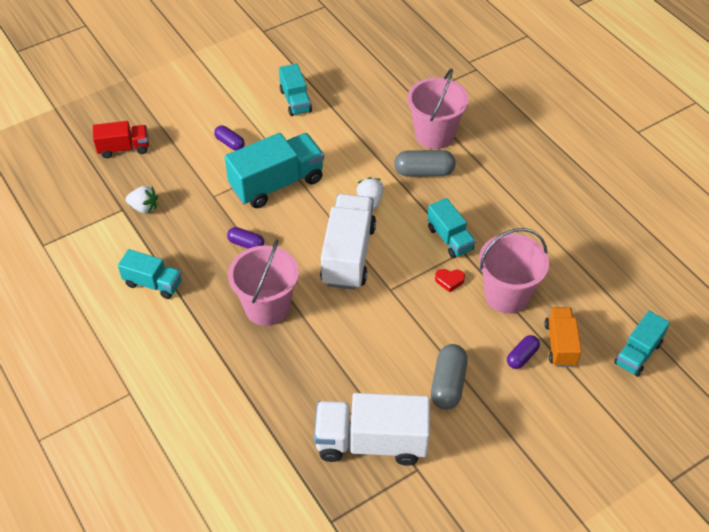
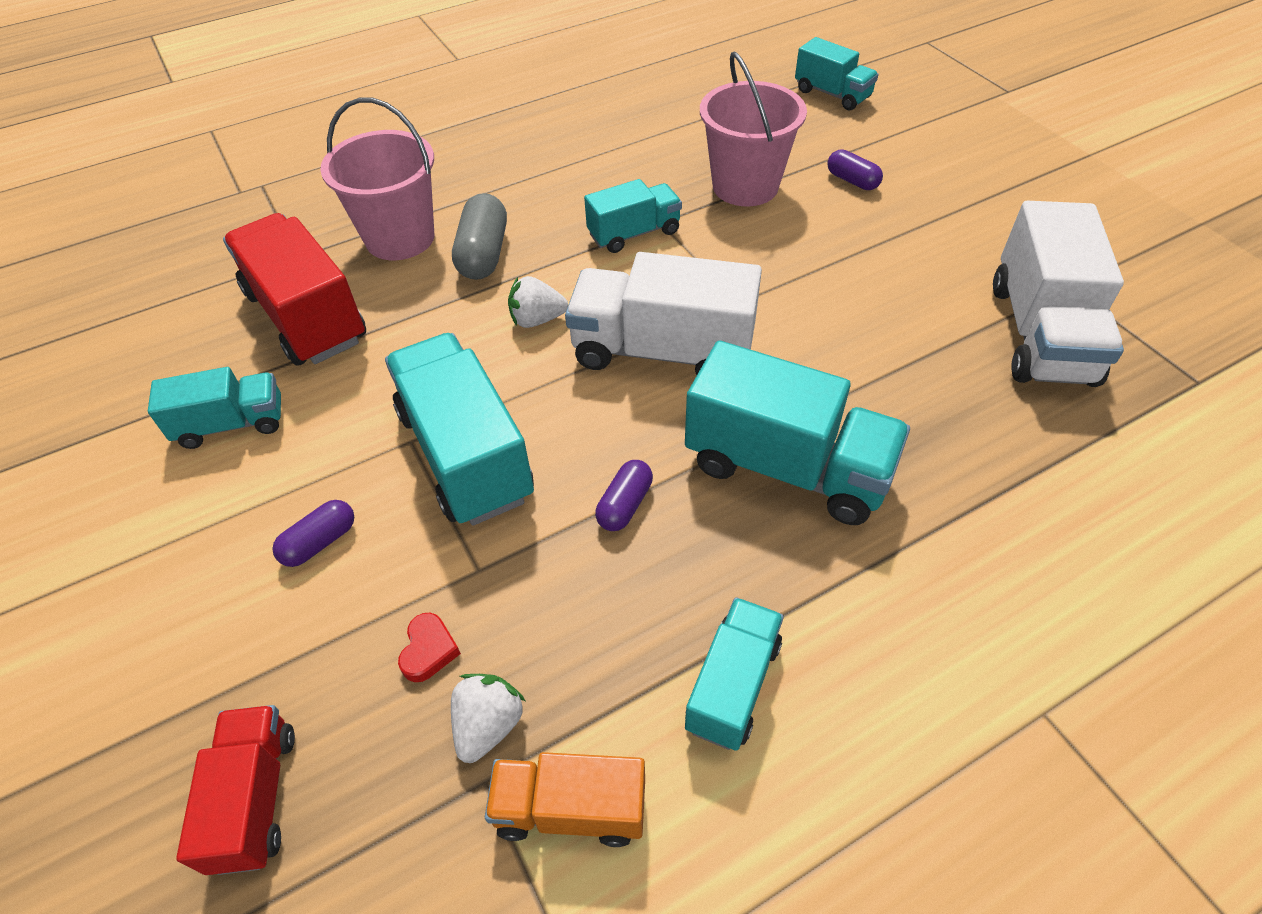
camera: 85 degrees left, 0 degrees up
pink bucket [228,239,299,326] -> turquoise truck [685,341,910,525]
grey capsule [431,344,468,410] -> none
red heart [435,269,465,292] -> red heart moved to [398,613,461,682]
orange truck [544,307,582,367] -> orange truck moved to [485,752,645,847]
none -> red truck [223,213,366,366]

